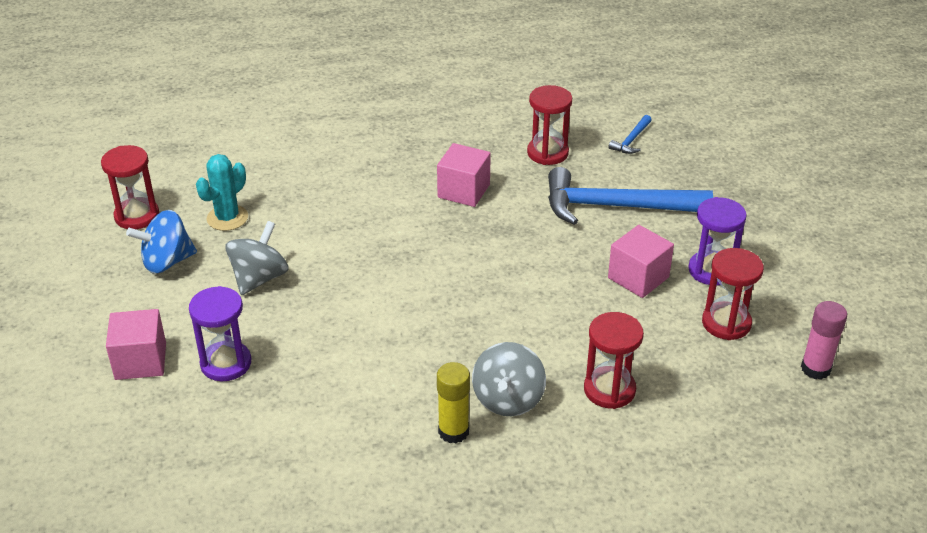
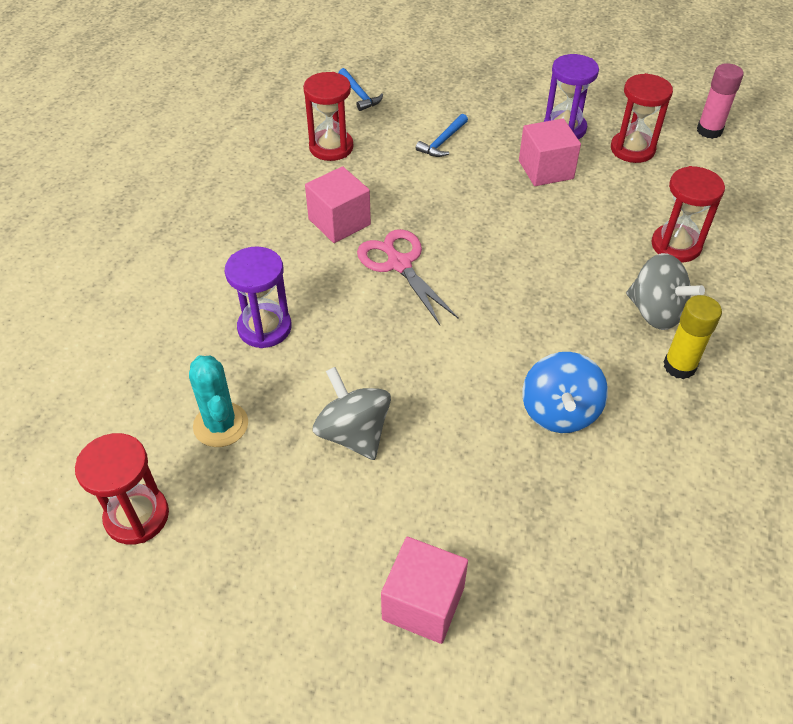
camera: 60 degrees left, 10 degrees up
blue spinning top [126,210,197,274] -> blue spinning top moved to [522,352,608,433]
purple hourglass [189,286,251,381] -> purple hourglass moved to [225,246,292,348]
blue hammer [548,167,713,225] -> blue hammer [416,114,468,157], size x0.43
none -> pink scissors [357,229,459,325]

